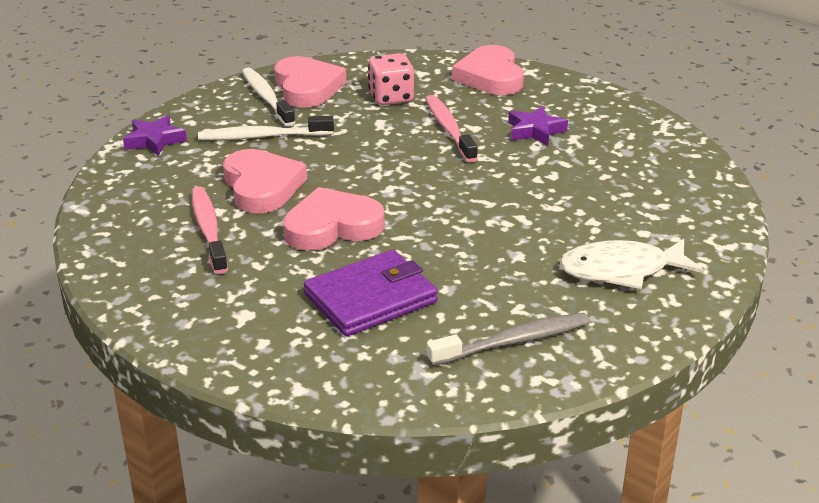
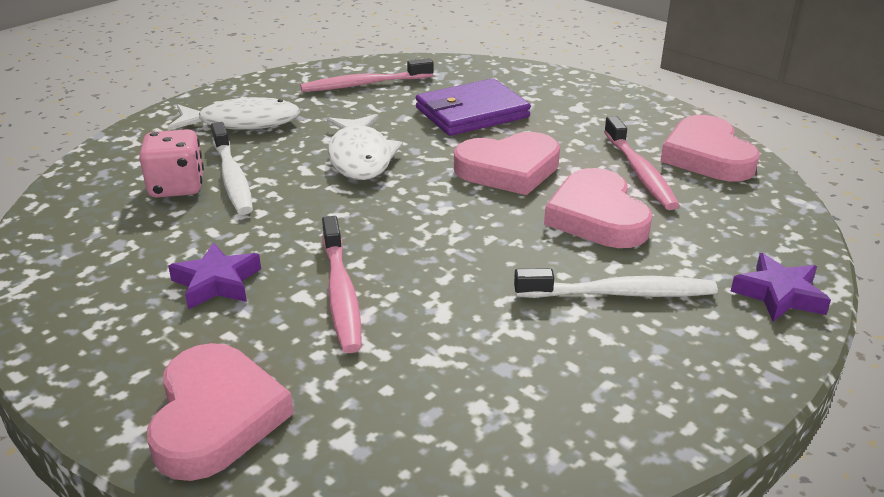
camera: 175 degrees left, 0 degrees up
white toothbrush [242,68,295,127] -> white toothbrush moved to [211,122,253,215]
pink heart [274,56,346,108] -> pink heart moved to [660,115,760,181]
pink dice [368,53,414,105] -> pink dice moved to [139,129,204,198]
grey toothbrush [426,313,590,366] -> pink toothbrush [300,58,434,92]
none -> white fish [327,114,403,180]

